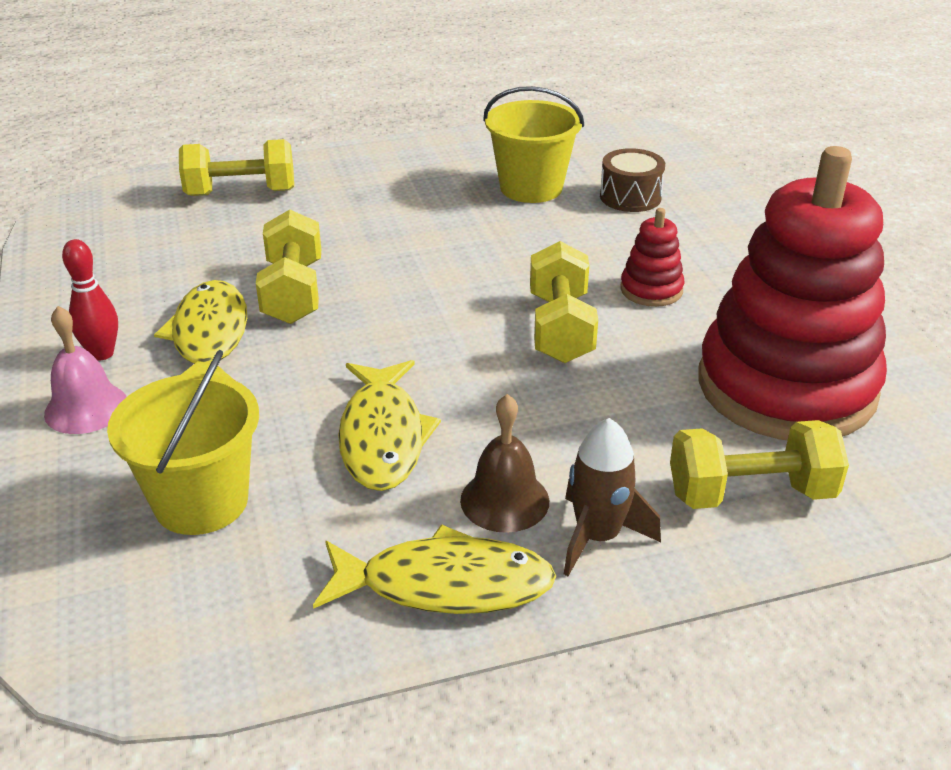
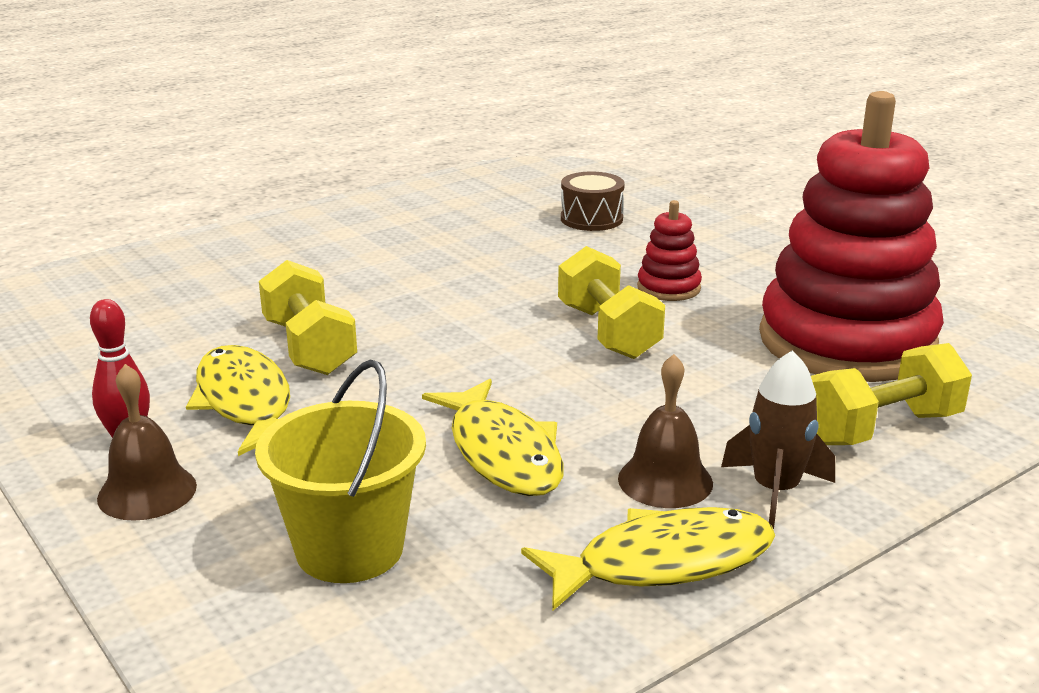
camera: 20 degrees left, 10 degrees down
pink bell [44,306,126,434] -> brown bell [97,364,197,521]
yellow dumbbell [179,139,294,196] -> none
yellow bucket [483,86,584,203] -> none

